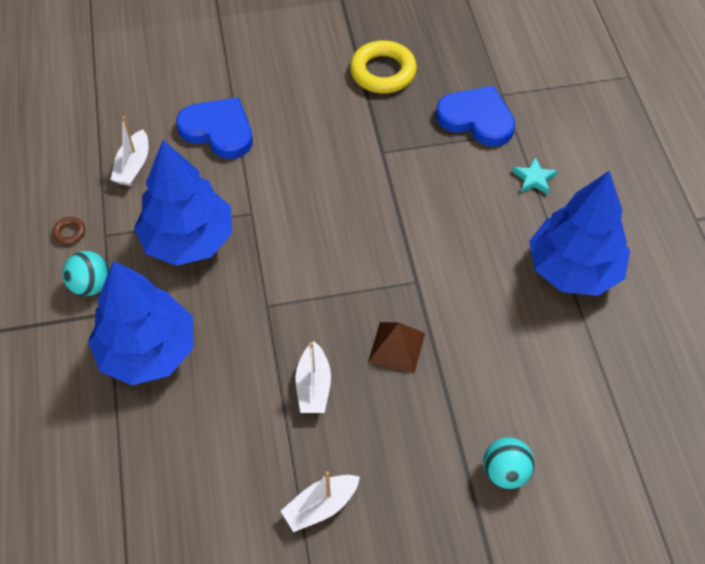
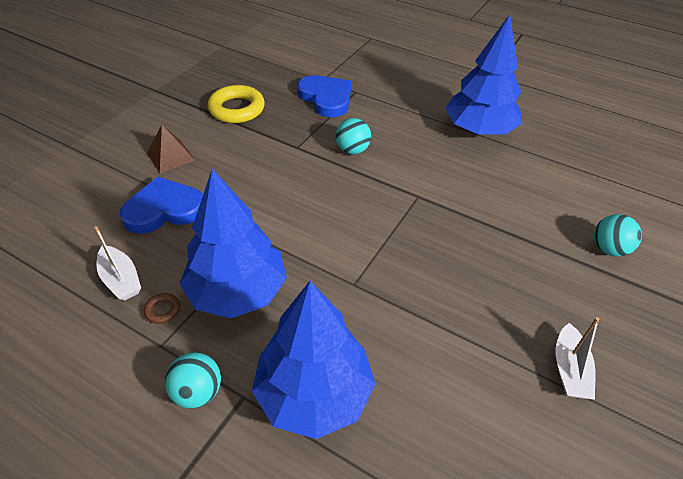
camera: 50 degrees left, 10 degrees down
brown ring [52,217,85,245] -> brown ring moved to [144,293,180,324]
white boat [295,341,331,413] -> none
brown pyramid [368,322,425,374] -> brown pyramid moved to [147,125,195,173]
blue heart [436,86,515,147] -> blue heart turned 75 degrees clockwise [297,75,351,117]
turquoise star [512,157,558,195] -> none
none -> turquoise ball [336,118,371,154]

